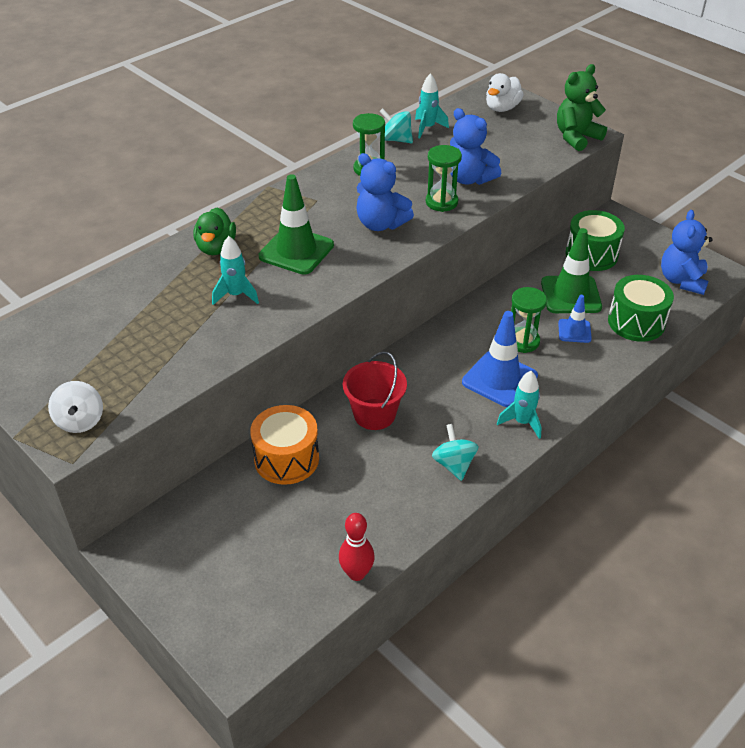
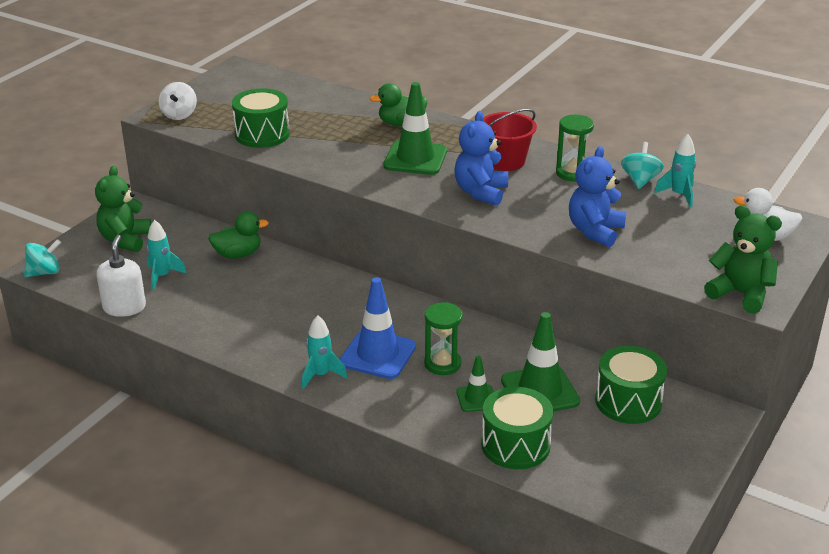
camera: 75 degrees right, 10 degrees down
white spinning top [48,381,103,433] -> white spinning top turned 60 degrees counterclockwise [159,82,197,120]
turquoise rocket [212,236,259,305] -> turquoise rocket moved to [146,220,186,290]
orange drum [250,405,319,485] -> green duck [208,212,269,259]
red bowling pin [339,513,375,581] -> white soap dispenser [97,235,146,317]
red bucket [343,351,407,430] -> red bucket moved to [483,109,537,171]
green hourglass [426,145,462,212] -> none
turquoise spinning top [432,424,478,481] -> turquoise spinning top moved to [24,239,61,277]
blue traffic cone [558,295,592,343] -> green traffic cone [456,355,494,412]
blue teddy bear [661,210,713,295] -> none
none -> green teddy bear [95,166,151,252]
none -> green drum [232,89,290,148]

